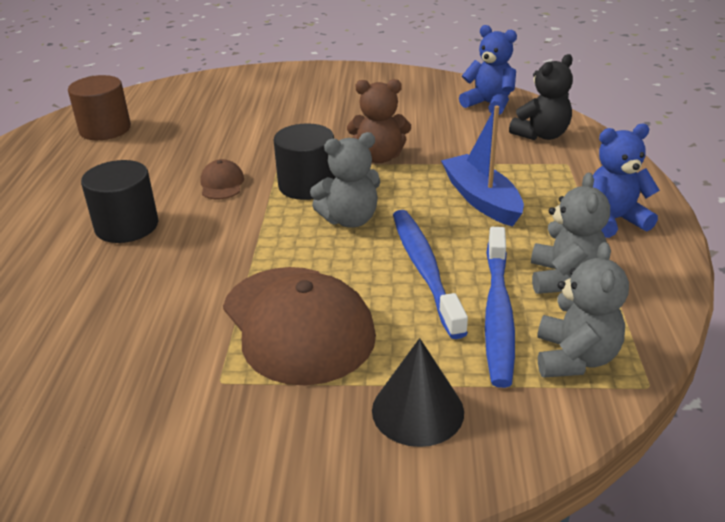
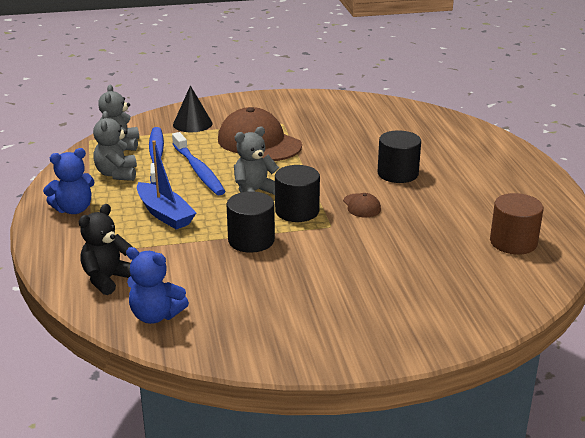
camera: 165 degrees right, 5 degrees down
brown teddy bear [347,79,411,163] -> black cylinder [226,191,275,253]

